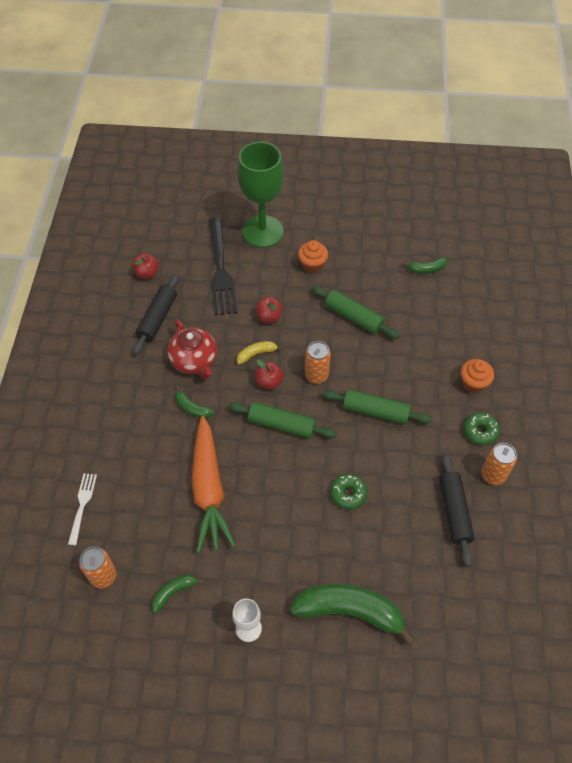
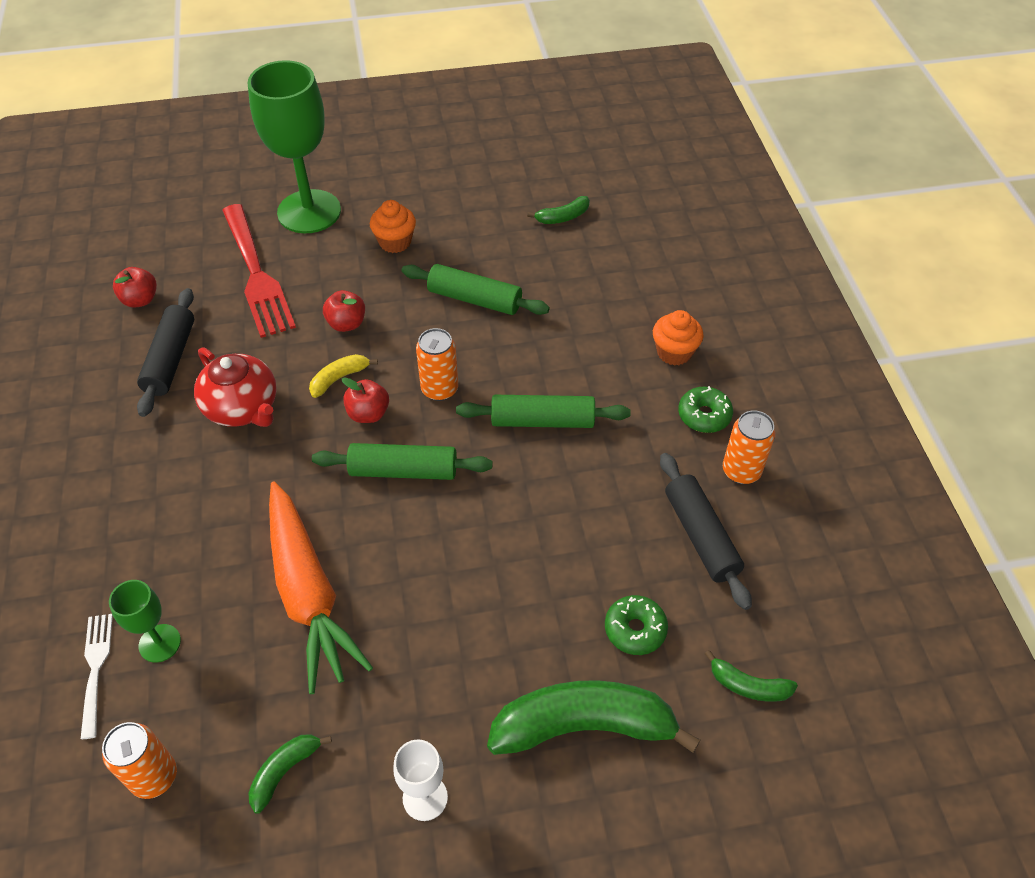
camera: 15 degrees left, 5 degrees down
green banana [175,386,214,419] -> green banana moved to [705,650,798,702]
black fork [208,217,237,315] -> red fork [222,204,296,338]
green donut [330,474,368,510] -> green donut moved to [605,595,668,655]
none -> green goblet [109,580,181,663]

